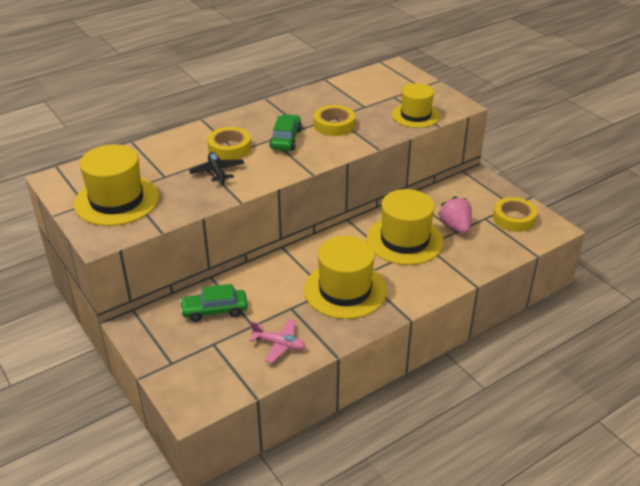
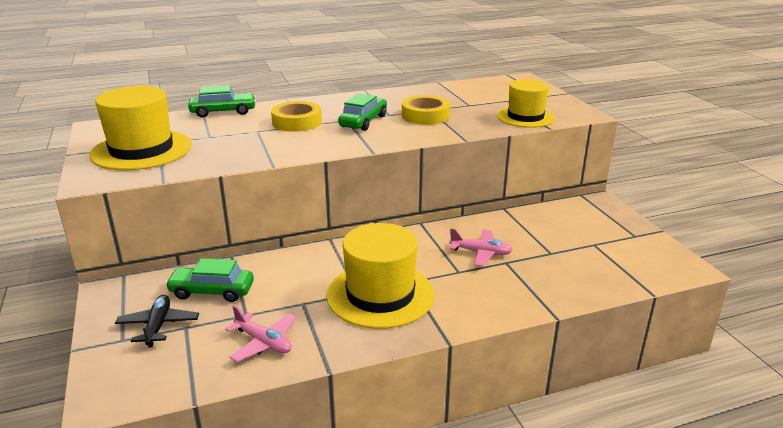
camera: 15 degrees right, 10 degrees down
black plane [189,152,245,184] -> black plane moved to [115,295,199,347]
yellow hat [367,189,444,265] -> pink plane [449,228,513,266]
pink strawberry [438,196,472,234] -> none
yellow tape [493,197,537,232] -> none
none -> green car [188,85,256,117]

